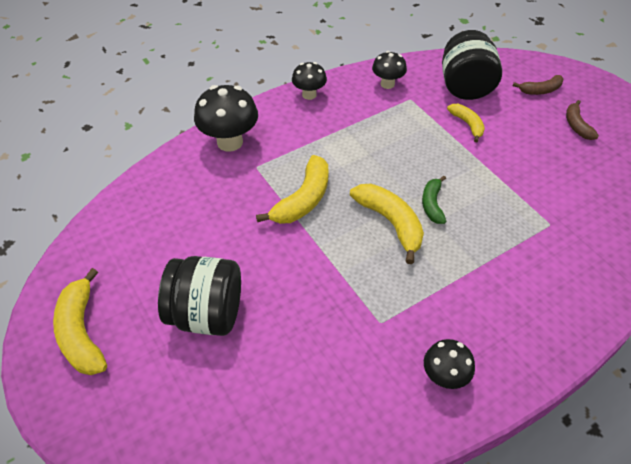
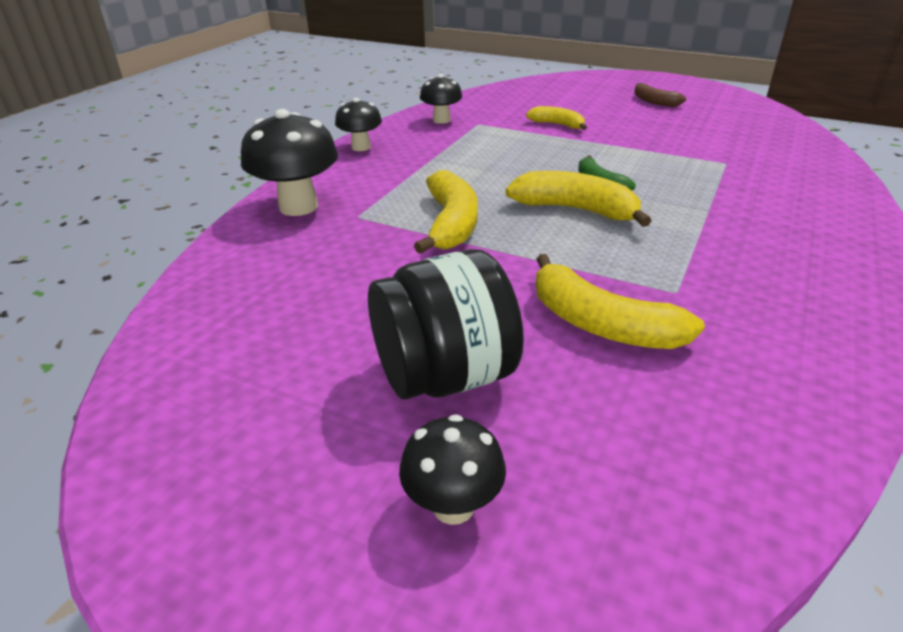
camera: 30 degrees left, 15 degrees down
yellow banana [53,268,107,375] -> yellow banana moved to [536,254,705,349]
black mushroom [424,339,475,389] -> black mushroom moved to [399,414,506,525]
black jar [442,30,502,100] -> none
brown banana [513,75,564,95] -> none

